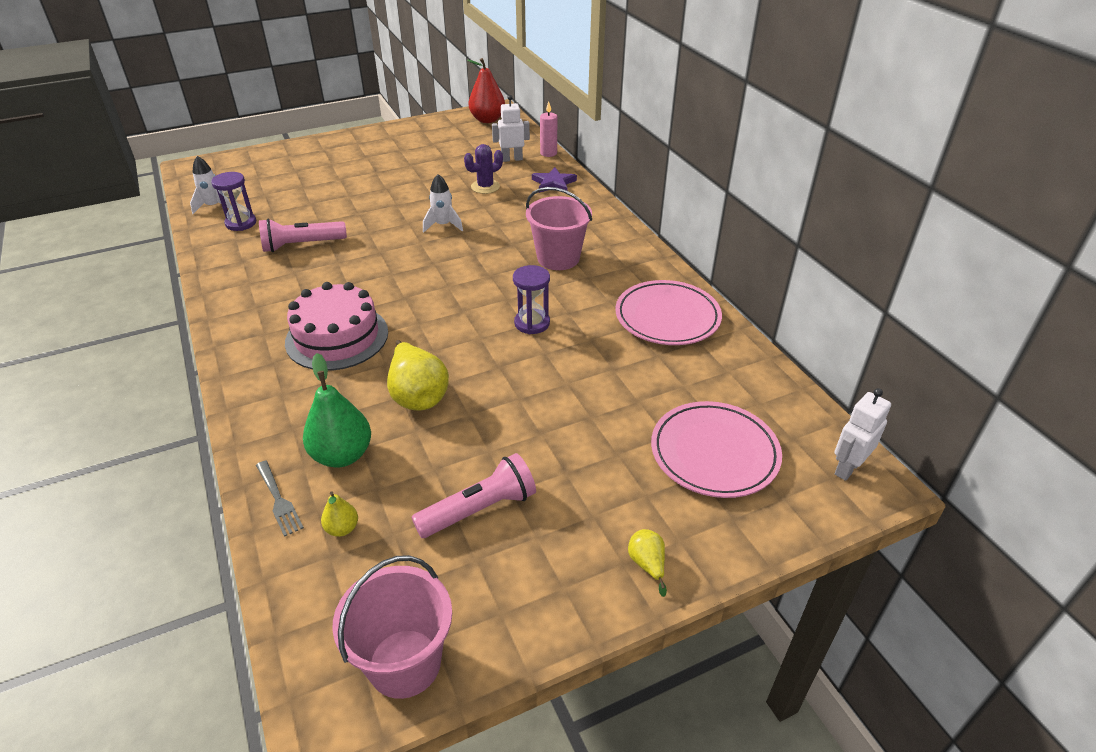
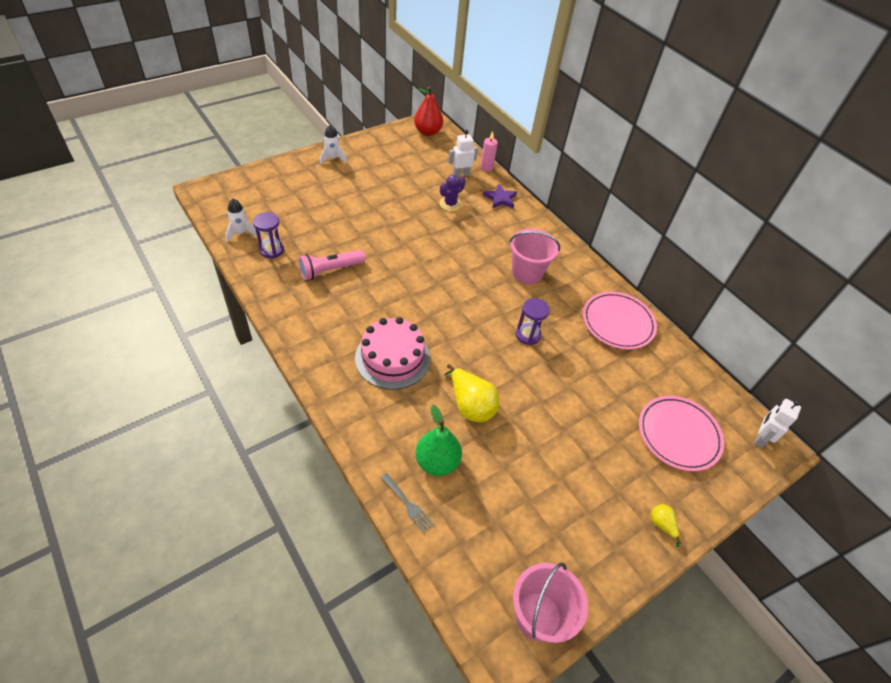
camera: 15 degrees left, 10 degrees up
yellow pear [321,492,358,537] -> none
pink flashlight [412,453,536,538] -> none
white rocket [423,174,463,233] -> white rocket moved to [320,125,347,165]

